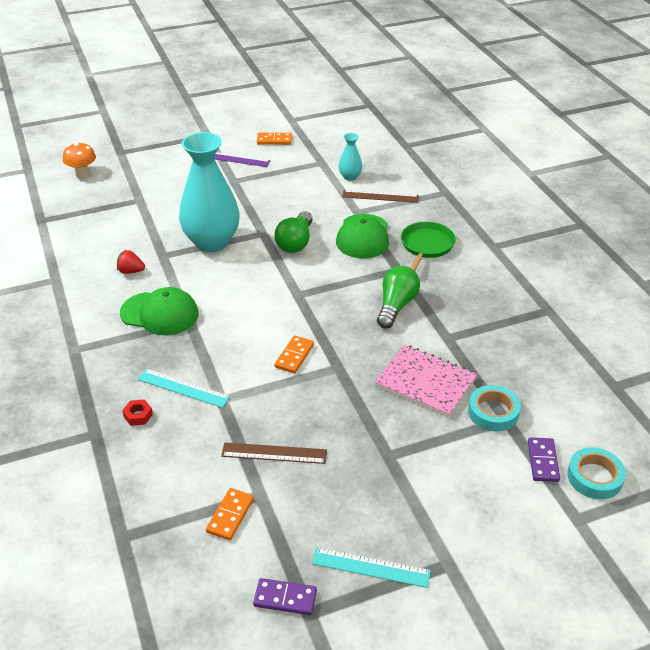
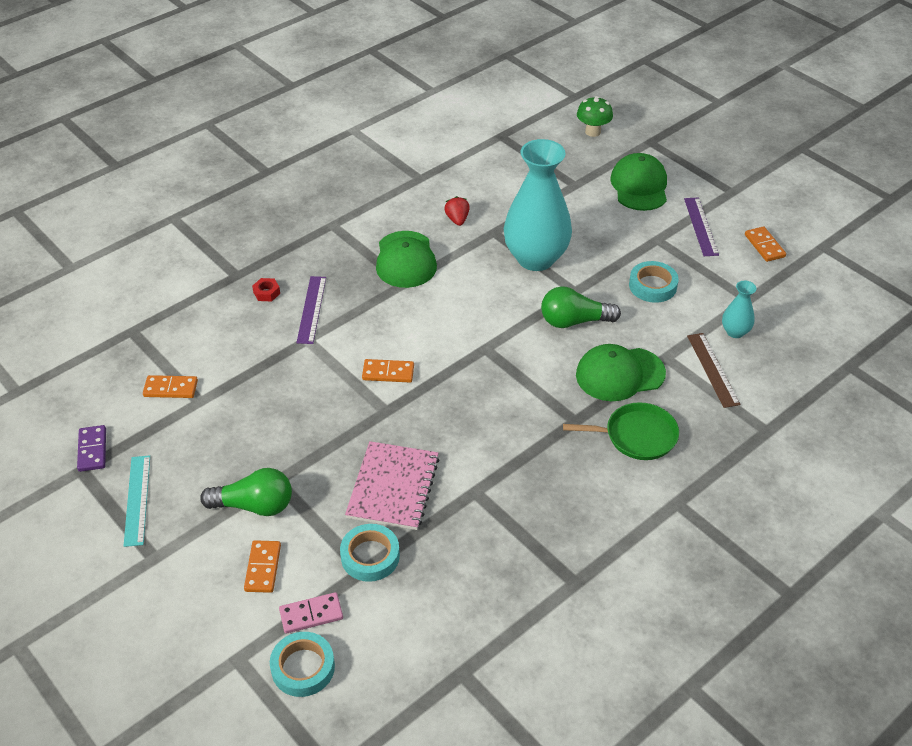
camera: 70 degrees right, 5 degrees up
orange mushroom [63,142,96,178] -> green mushroom [577,96,613,137]
turquoise ruler [138,369,230,408] -> purple ruler [296,276,326,344]
brown ruler [221,442,327,464] -> none
green light bulb [377,266,420,328] -> green light bulb moved to [200,468,292,516]
purple domino [528,437,560,482] -> pink domino [279,592,343,634]
none -> orange domino [244,540,281,593]
none -> green cap [610,153,667,211]
none -> turquoise tape [629,261,679,303]

